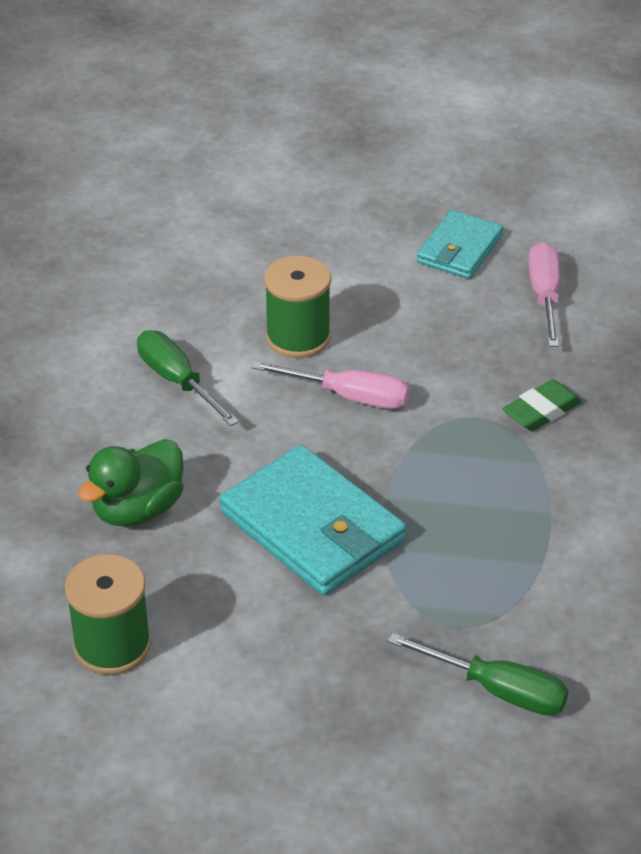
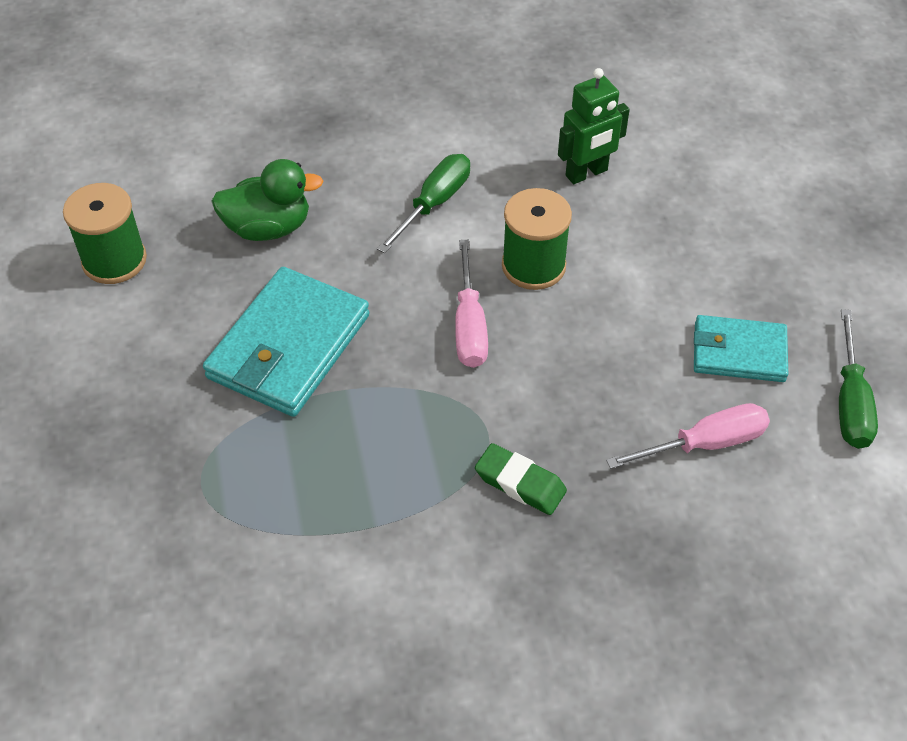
camera: 70 degrees right, 10 degrees up
green duck [78,439,184,527] -> green duck turned 150 degrees clockwise [211,159,323,241]
green screwdriver [387,633,569,716] -> green screwdriver moved to [839,309,878,449]
none -> green robot [558,68,630,184]

